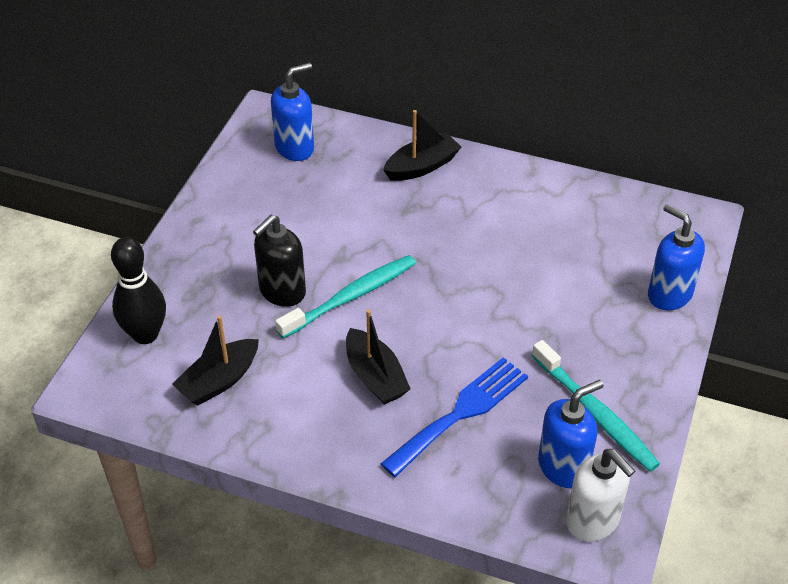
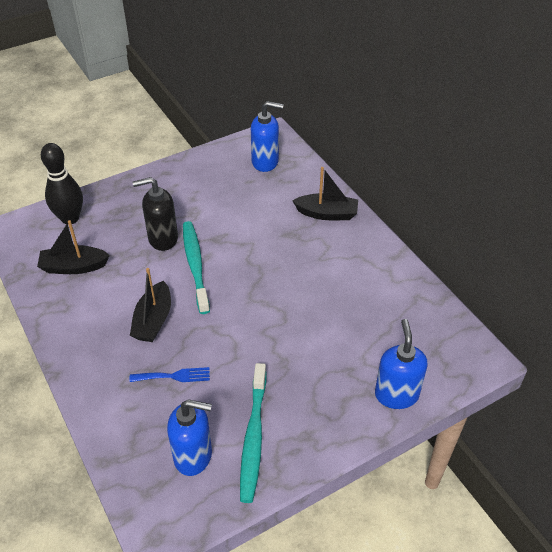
camera: 40 degrees right, 0 degrees up
turquoise toothbrush [275,255,416,339] -> turquoise toothbrush turned 105 degrees counterclockwise [183,221,210,314]
blue fork [381,357,528,477] -> blue fork [130,367,210,382], size x0.55
white soap dispenser [566,449,635,542] -> none

